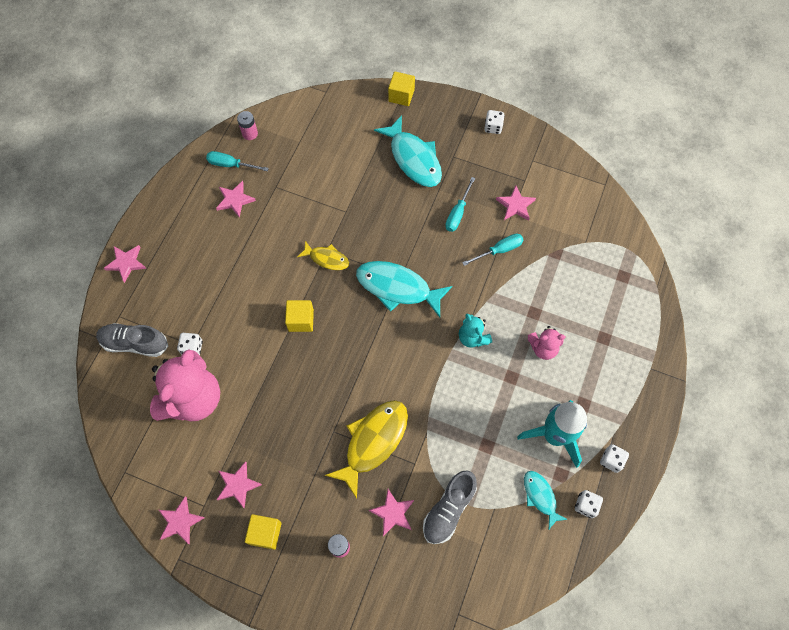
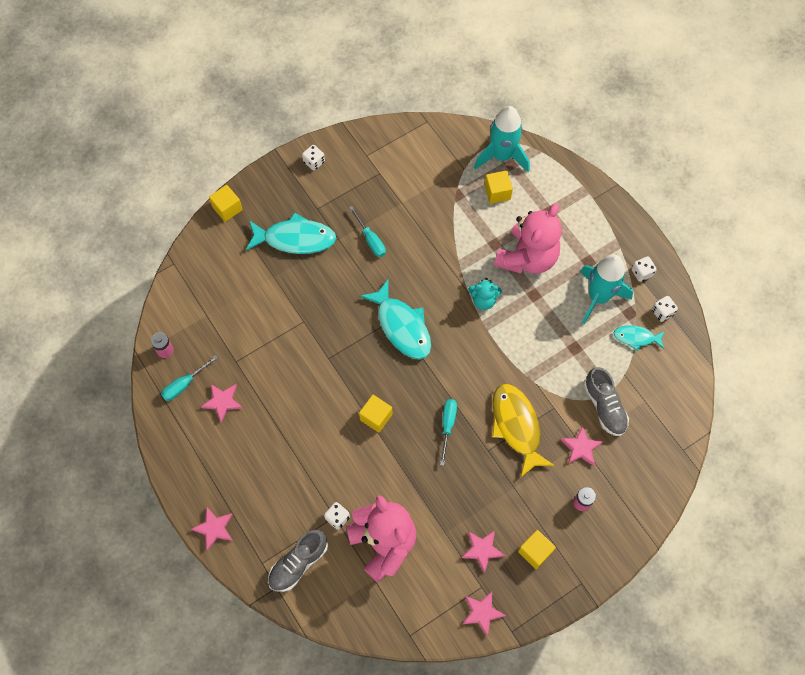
camera: 55 degrees left, 0 degrees up
yellow fish [297,241,349,270] -> none
turquoise fish [356,261,452,317] -> turquoise fish turned 90 degrees counterclockwise [360,278,431,359]
turquoise screwdriver [462,233,524,266] -> turquoise screwdriver moved to [440,399,457,466]
pink star [496,186,536,221] -> none
pink teddy bear [528,326,566,360] -> pink teddy bear [494,203,562,274], size x2.04
none -> turquoise rocket [474,106,530,172]
none -> yellow cube [485,170,513,204]

